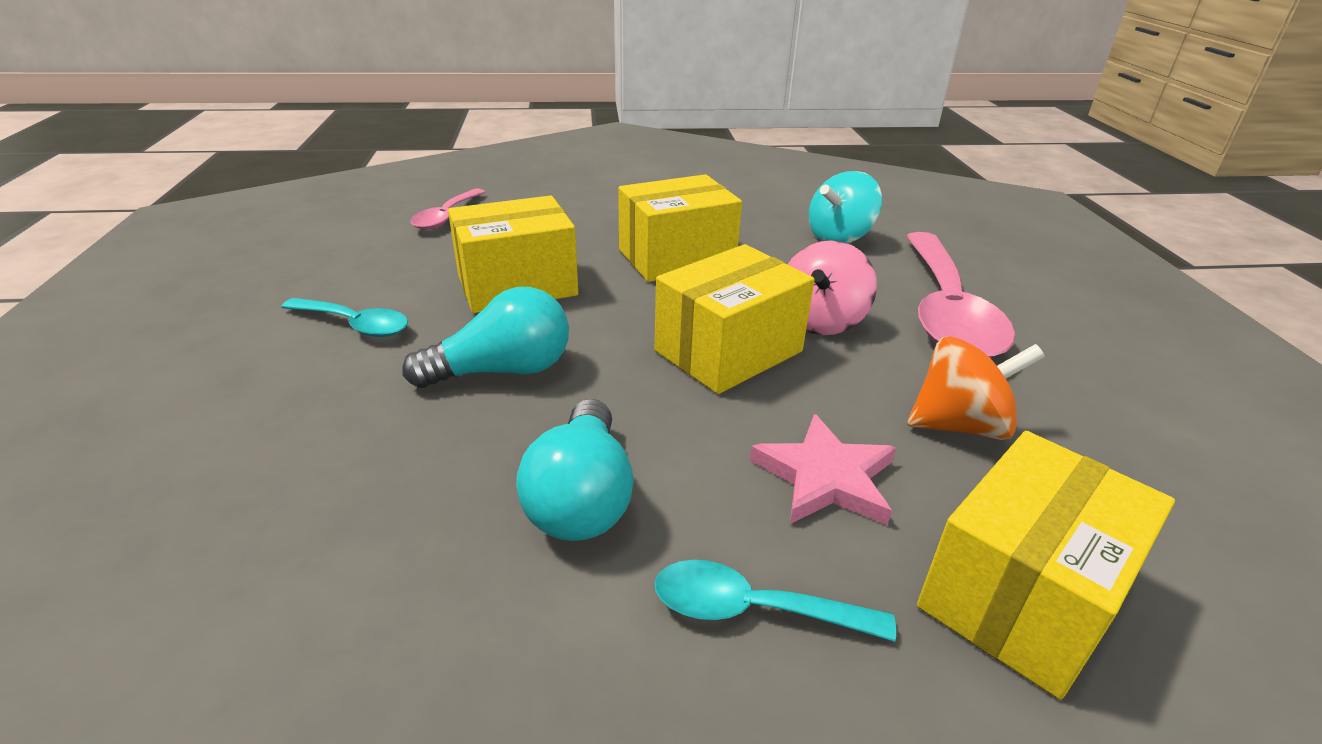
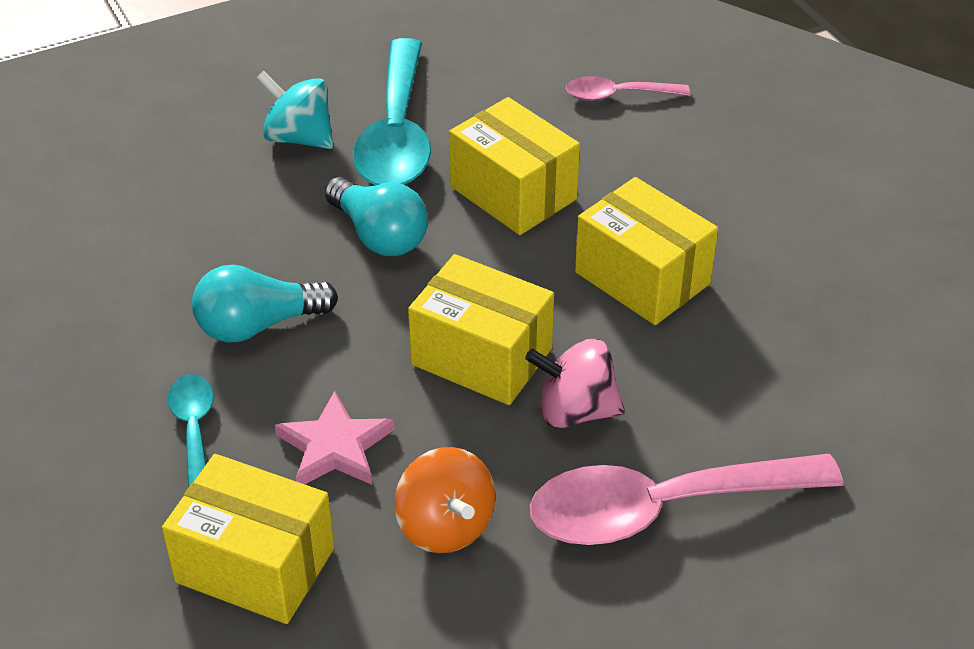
camera: 70 degrees right, 10 degrees up
turquoise spoon [281,298,408,337] -> turquoise spoon [353,38,431,185], size x1.99
turquoise spinning top [809,171,882,243] -> turquoise spinning top moved to [257,71,333,149]

